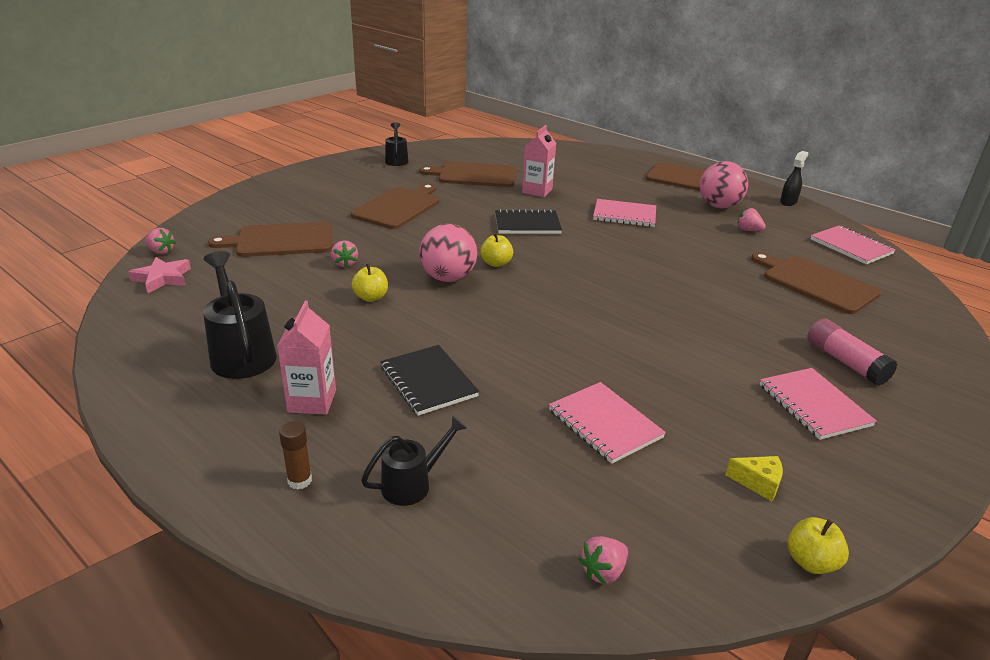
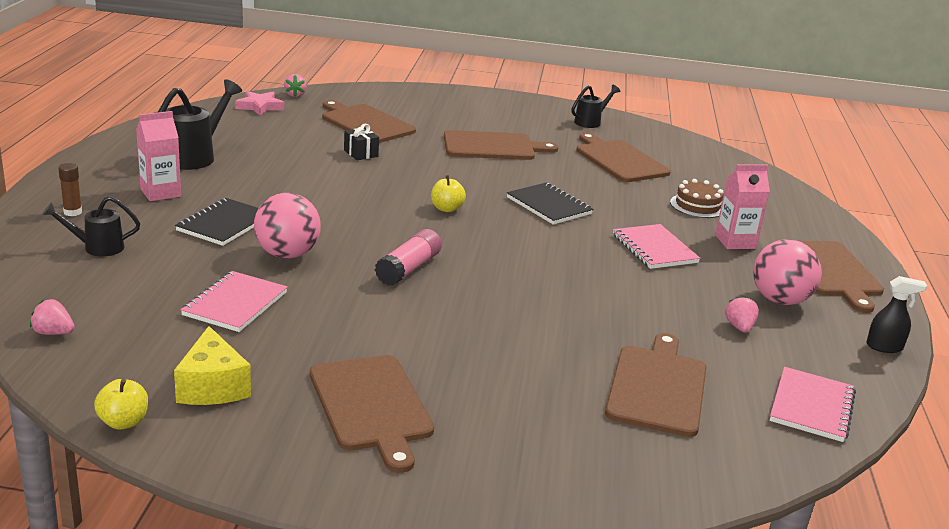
camera: 55 degrees right, 5 degrees down
pink strawberry [331,241,358,268] -> black gift [344,124,379,160]
yellow apple [352,264,388,302] -> none
black watering can [361,415,467,506] -> black watering can turned 150 degrees clockwise [42,196,140,257]
pink ball [419,224,477,282] -> pink ball moved to [254,193,321,259]
pink carton [522,125,556,197] -> pink carton moved to [715,164,770,249]
yellow cheese [725,456,783,501] -> yellow cheese [174,326,251,405], size x1.72
pink notebook [759,368,877,440] -> brown cutting board [310,355,434,473]
pink glue stick [807,318,897,386] -> pink glue stick moved to [375,229,442,286]
none -> brown cake [670,179,723,218]

